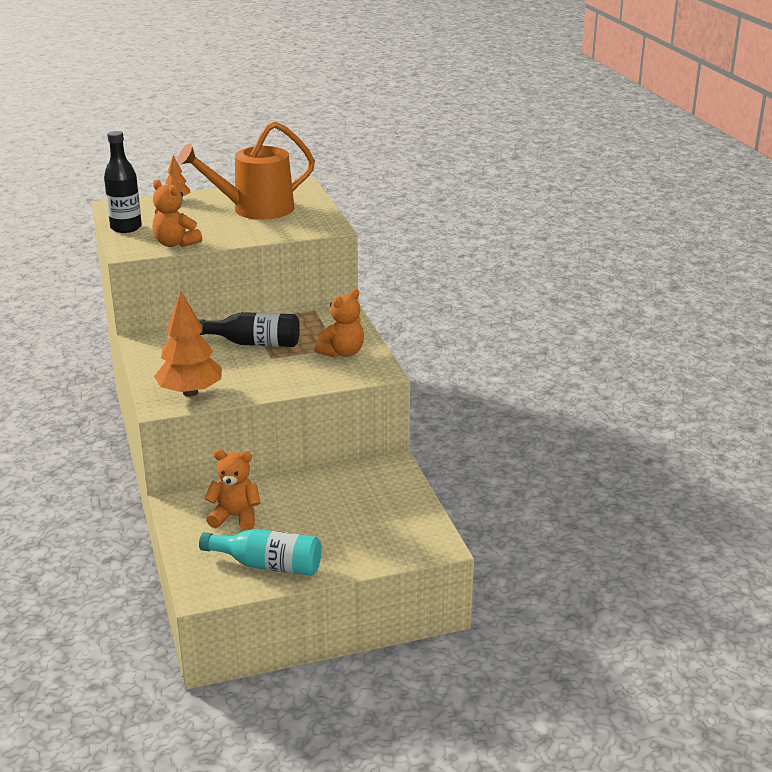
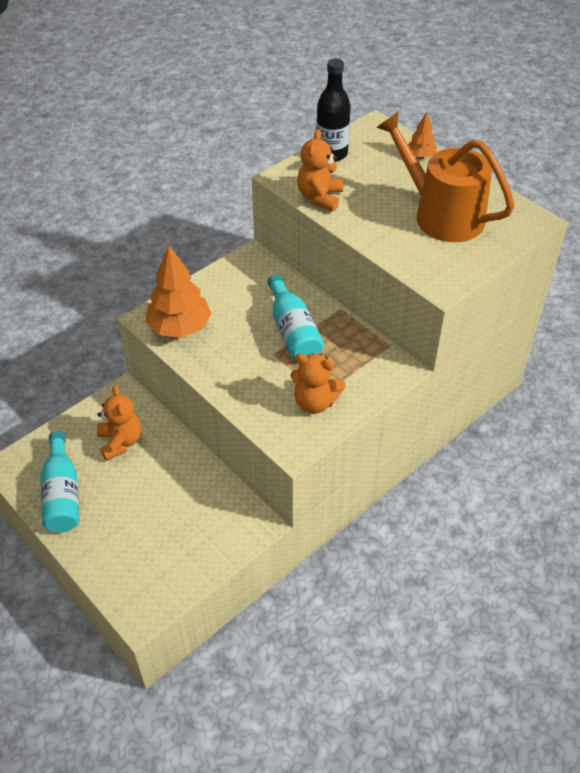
camera: 65 degrees right, 20 degrees up
black bottle [198,312,300,347] -> turquoise bottle [267,274,324,359]

